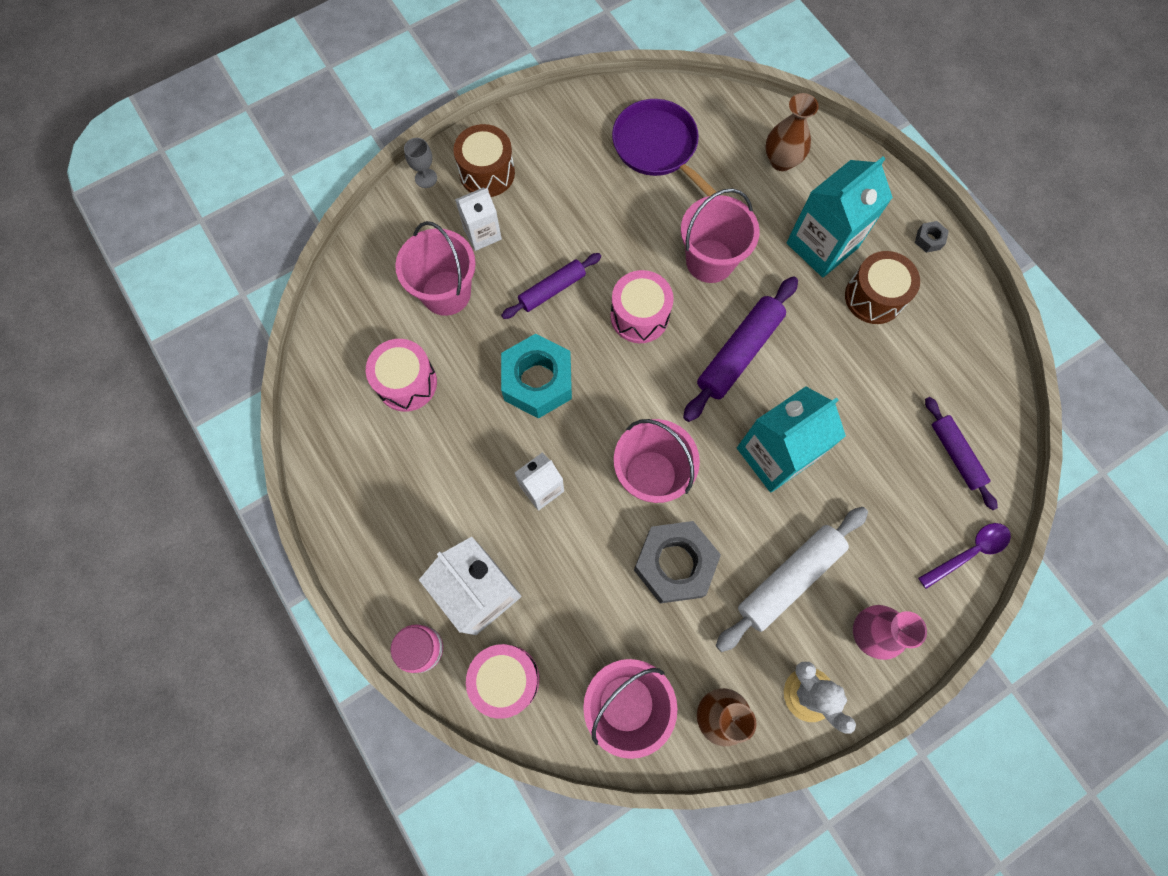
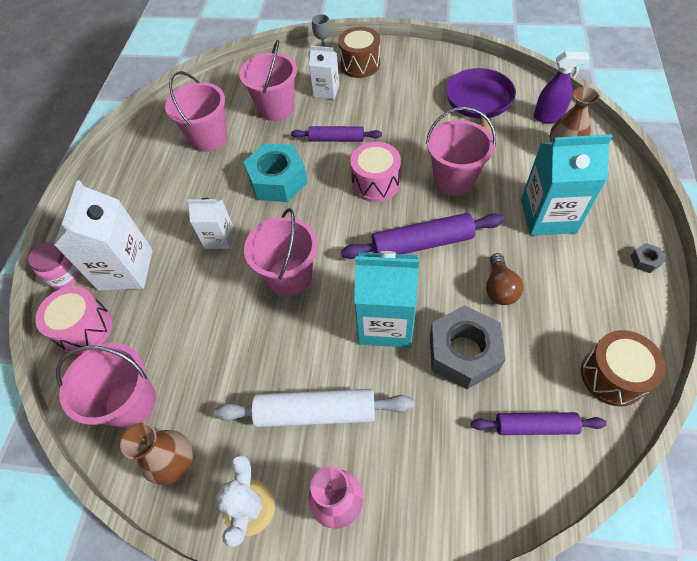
camera: 45 degrees right, 15 degrees down
pink drum [366,339,437,412] -> pink bucket [165,71,227,152]
grey nut [634,521,721,604] -> grey nut moved to [430,305,506,389]
brown drum [845,251,920,324] -> brown drum moved to [581,330,666,406]
purple spoon [918,523,1011,589] -> none
purple rolling pin [925,397,998,510] -> purple rolling pin turned 75 degrees clockwise [471,412,607,435]
none -> brown light bulb [486,253,523,305]
none -> purple spray bottle [534,51,590,123]

